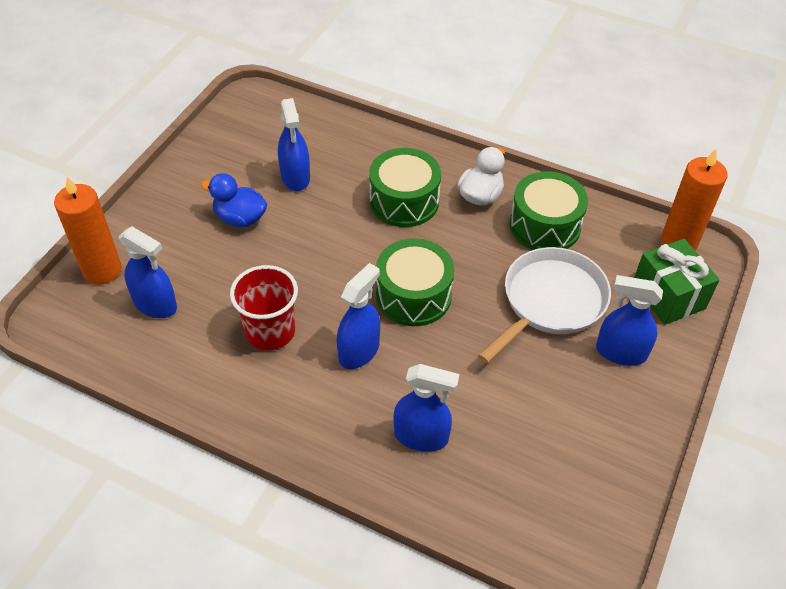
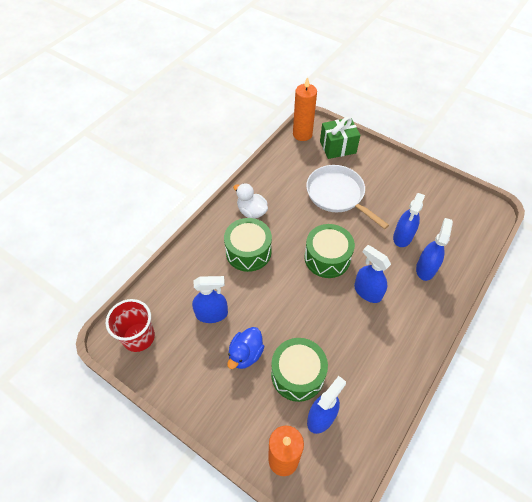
camera: 80 degrees left, 5 degrees up
red cup [230,265,298,351] -> red cup moved to [106,299,155,352]
green drum [510,171,588,250] -> green drum moved to [271,338,328,402]
blue spray bottle [596,275,663,366] -> blue spray bottle moved to [393,193,425,247]

